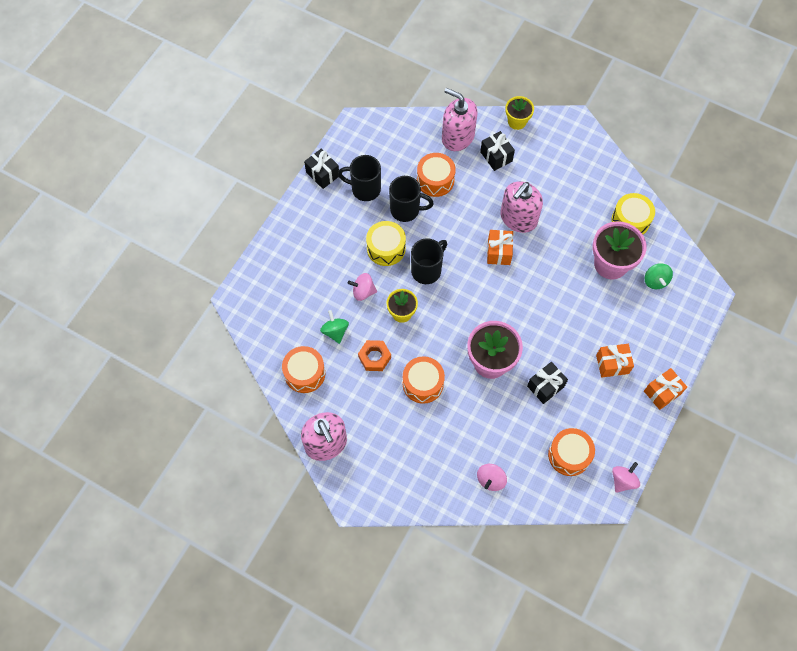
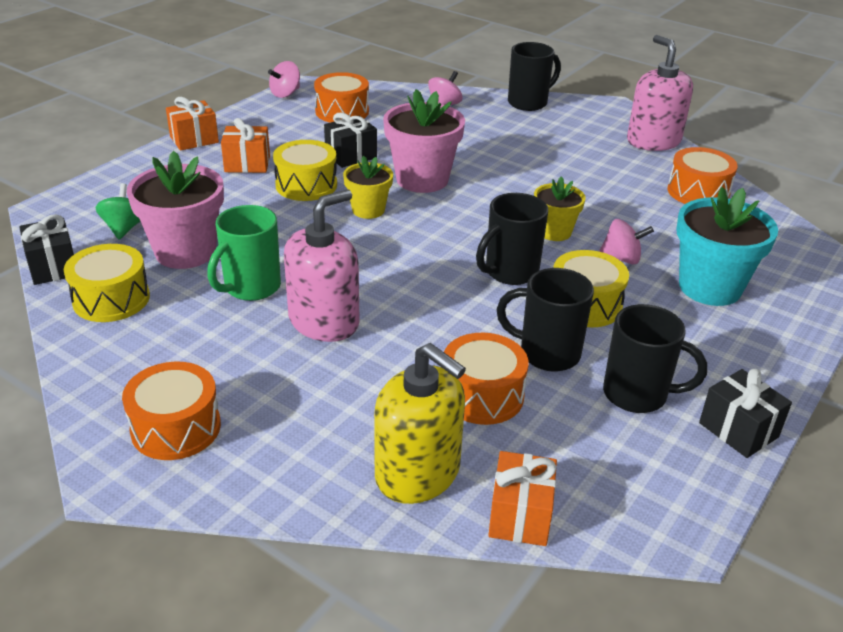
camera: 175 degrees left, 30 degrees down
green spinning top [320,310,349,344] -> none
orange nut [358,340,391,371] -> none
orange drum [403,356,445,404] -> orange drum moved to [122,362,221,460]
pink soap dispenser [442,88,478,151] -> yellow soap dispenser [374,343,466,504]
black gift [480,131,515,171] -> black gift moved to [19,214,74,285]
orange gift [487,230,513,265] -> orange gift moved to [488,451,557,546]
yellow flower pot [505,96,534,130] -> yellow flower pot moved to [343,156,393,219]
none -> green mug [207,205,281,301]
none -> yellow drum [273,140,337,201]
none -> black mug [508,42,561,111]
none -> turquoise flower pot [676,187,778,306]

